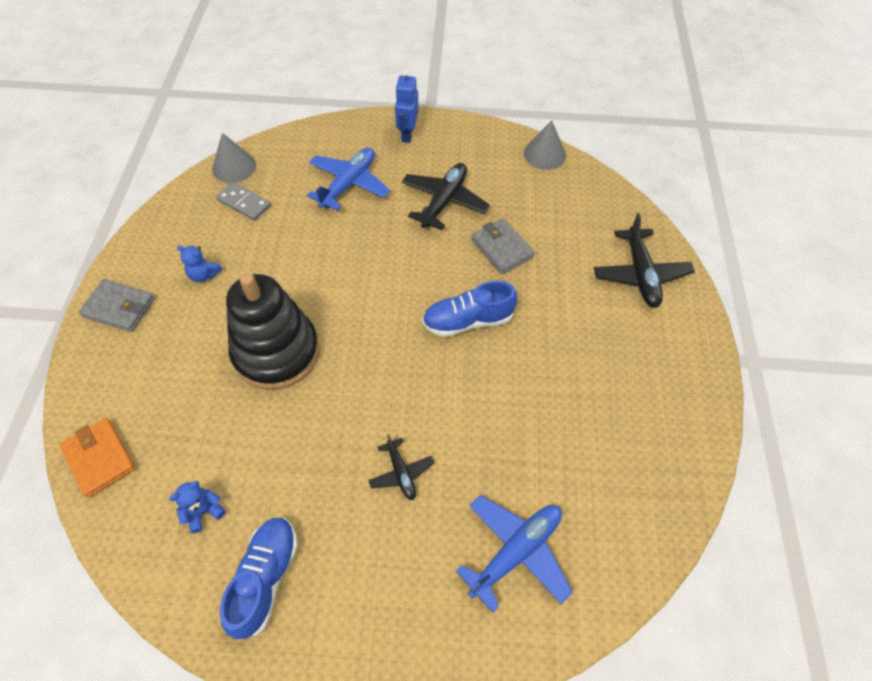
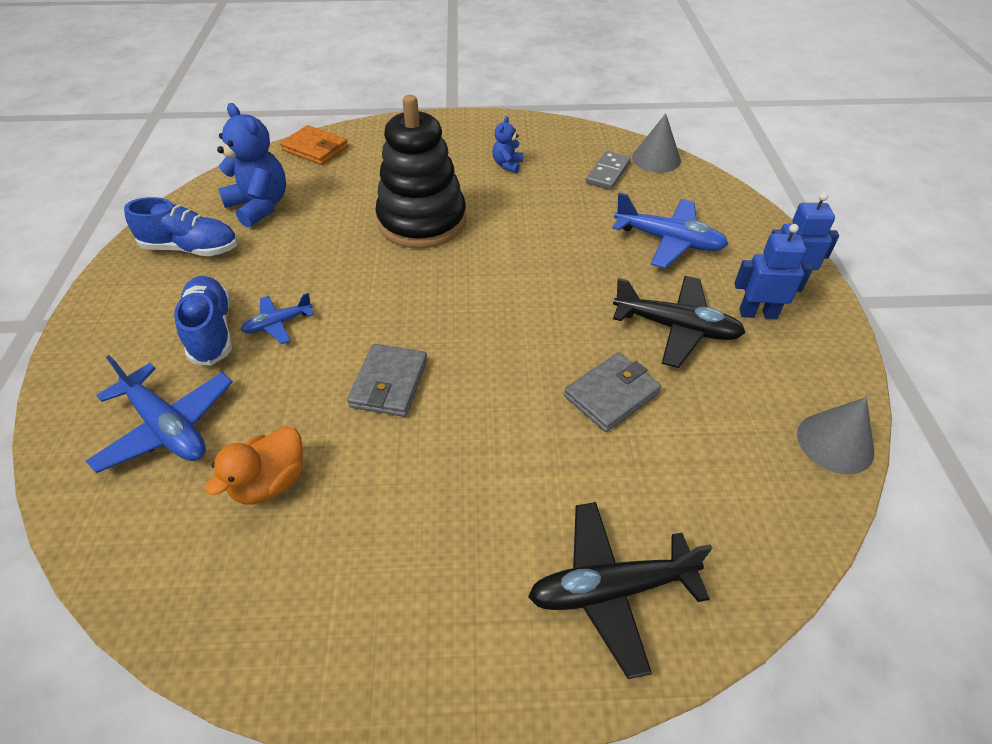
camera: 85 degrees right, 10 degrees down
orange wallet [59,418,136,498] -> orange wallet turned 75 degrees clockwise [280,125,348,165]
grey wallet [79,279,155,332] -> grey wallet moved to [347,344,428,417]
blue teddy bear [169,481,226,533] -> blue teddy bear [217,103,286,228], size x1.95
black plane [368,434,434,500] -> blue plane [241,293,314,344]
blue shoe [422,280,518,337] -> blue shoe moved to [174,276,232,365]
none -> orange duck [205,426,303,505]
none -> blue robot [734,224,813,319]

